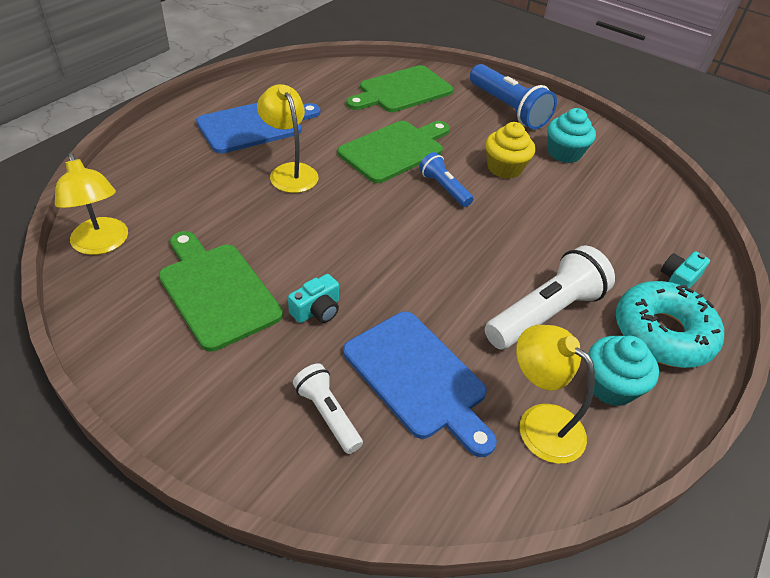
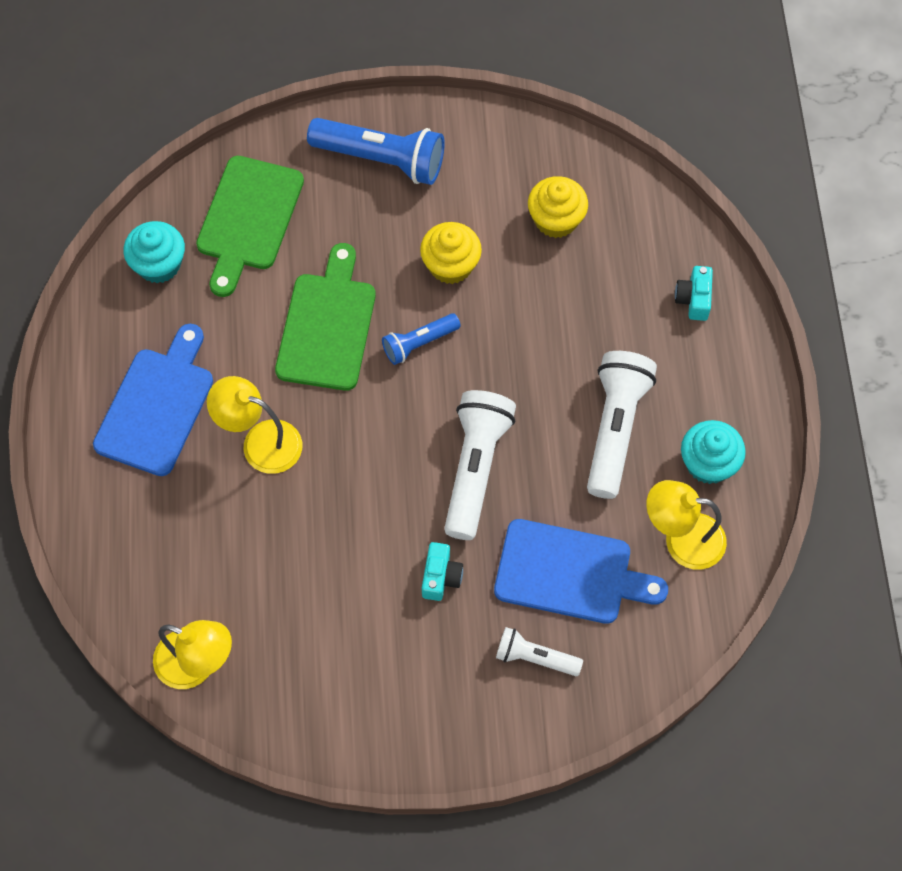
camera: 35 degrees left, 20 degrees up
green cutting board [159,231,283,352] -> none
blue flashlight [419,152,473,207] -> blue flashlight turned 45 degrees counterclockwise [382,313,461,365]
turquoise cupcake [547,108,596,163] -> turquoise cupcake moved to [123,221,185,283]
turquoise donut [616,281,724,368] -> none
none -> white flashlight [444,390,516,540]
none -> yellow cupcake [528,176,588,238]

